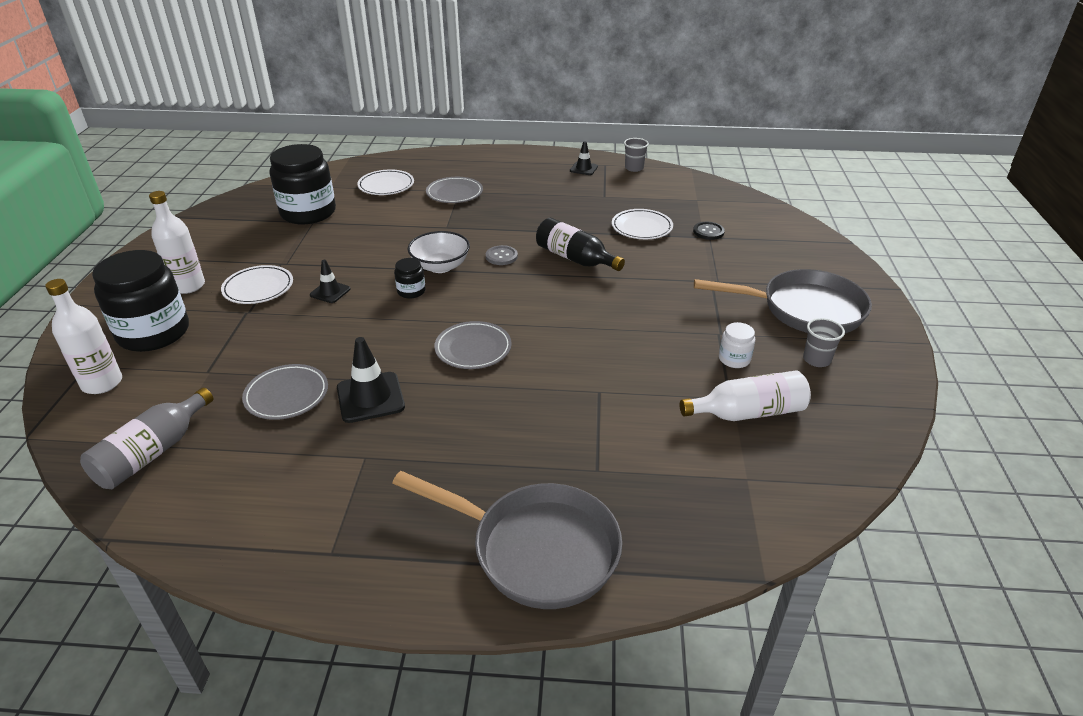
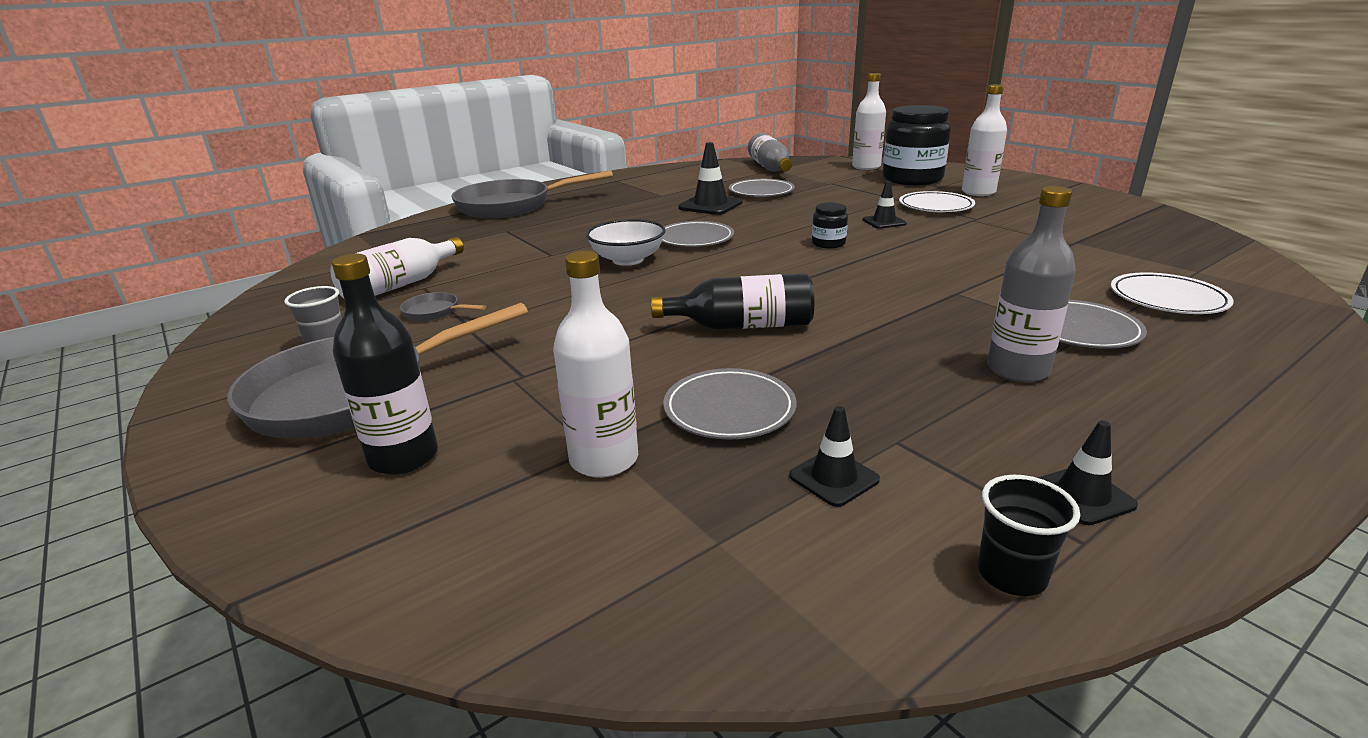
camera: 140 degrees right, 10 degrees down
black jar [270,144,336,224] -> none
white bowl [408,231,470,273] -> white bowl moved to [586,219,666,266]
grey button [486,245,518,265] -> none
white plate [612,209,673,239] -> grey plate [663,368,797,440]
grey cup [624,138,649,172] -> black cup [978,475,1080,596]
black button [693,222,725,240] -> white bottle [553,251,638,478]
white jar [719,322,755,368] -> grey pan [400,292,486,321]
none -> black bottle [332,253,438,475]
none -> black traffic cone [789,406,880,507]
none -> grey bottle [987,186,1076,382]

